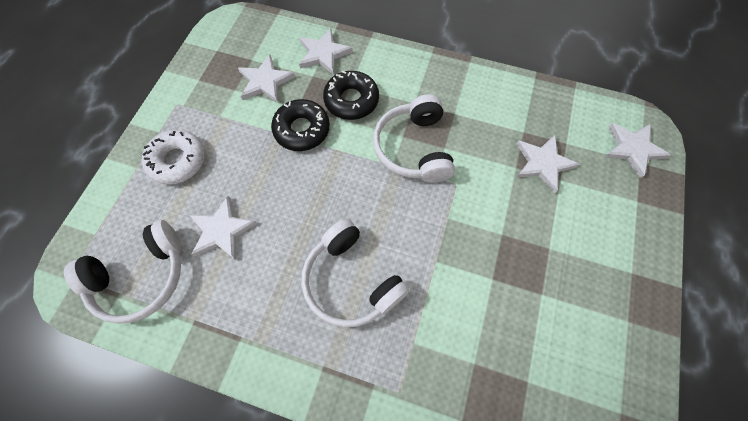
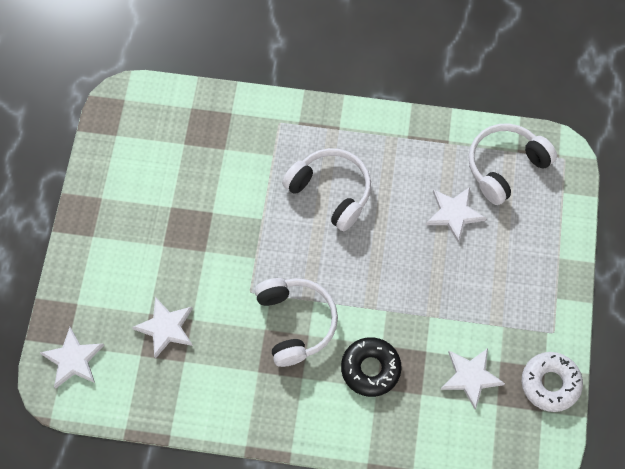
camera: 170 degrees right, 0 degrees up
white donut [142,129,205,185] -> white donut moved to [522,352,583,412]
black donut [271,99,330,151] -> none
white star [299,28,353,75] -> none

